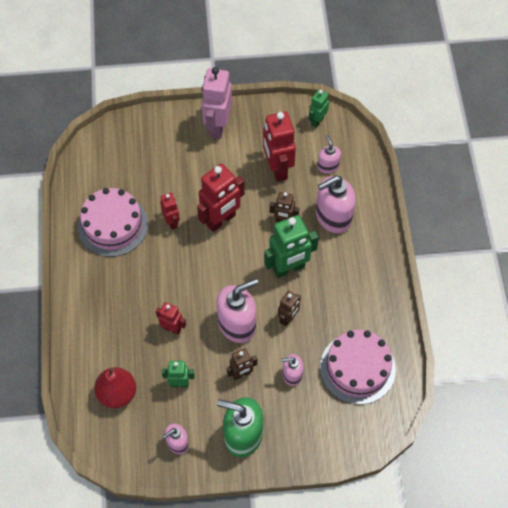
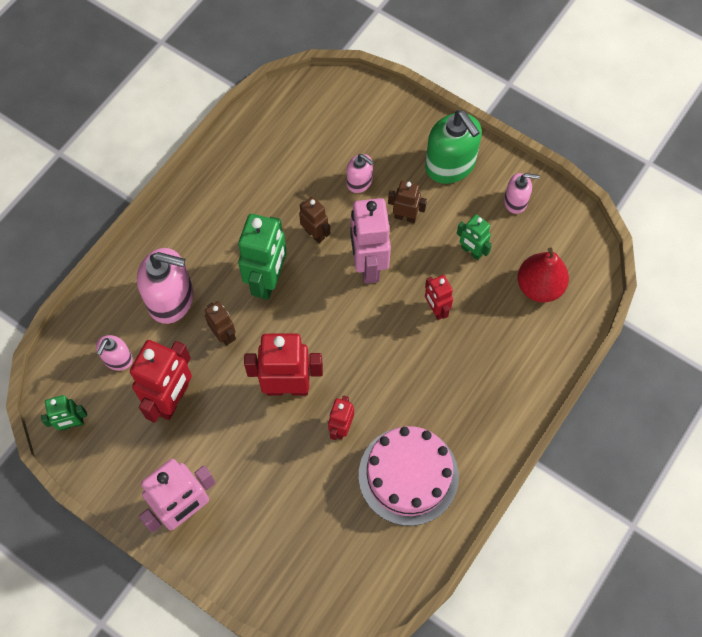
camera: 140 degrees left, 5 degrees up
pink soap dispenser [216,278,259,343] -> pink robot [350,198,391,284]
green robot [264,215,319,278] -> green robot turned 90 degrees clockwise [238,214,287,300]
brown robot [278,291,301,326] -> brown robot turned 60 degrees clockwise [299,197,330,243]
pink cake [320,330,396,405] -> none

